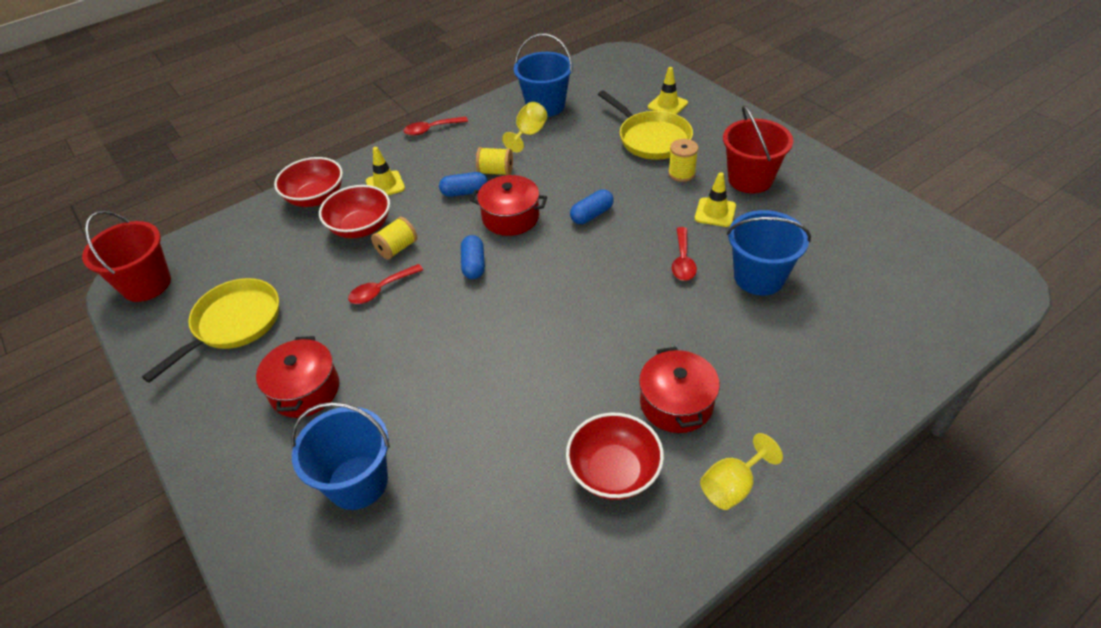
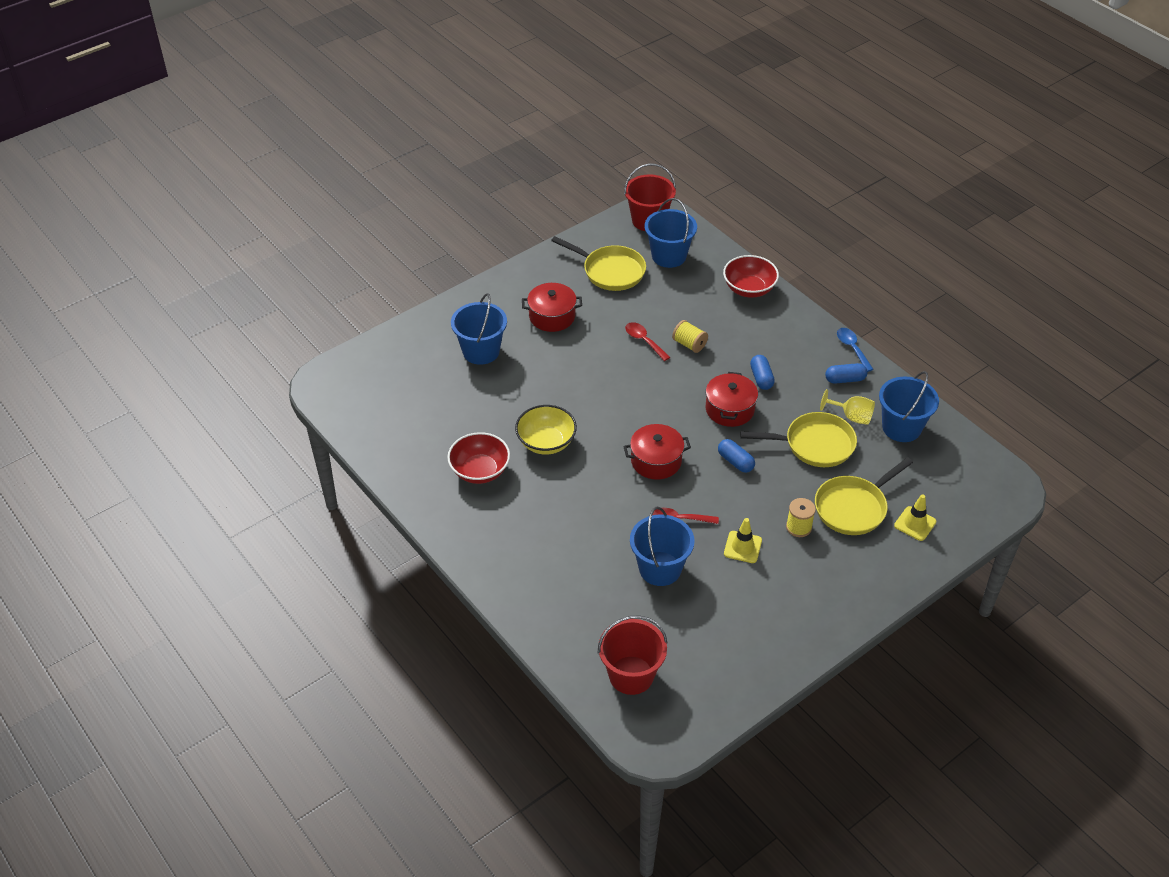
camera: 85 degrees right, 0 degrees up
red bowl [319,185,390,238] -> none
yellow traffic cone [366,147,405,195] -> none
red spoon [403,117,468,136] -> blue spoon [837,328,874,372]
blue capsule [461,235,485,279] -> blue capsule moved to [825,363,868,383]
yellow spool [476,147,513,175] -> none
red pot [639,347,720,433] -> red pot moved to [623,424,691,480]
yellow goblet [700,433,783,510] -> none
red bucket [723,105,793,194] -> red bucket moved to [598,616,667,695]
none -> yellow bowl [515,405,577,455]
none -> blue bucket [645,198,697,268]
none -> yellow pan [740,412,857,467]

